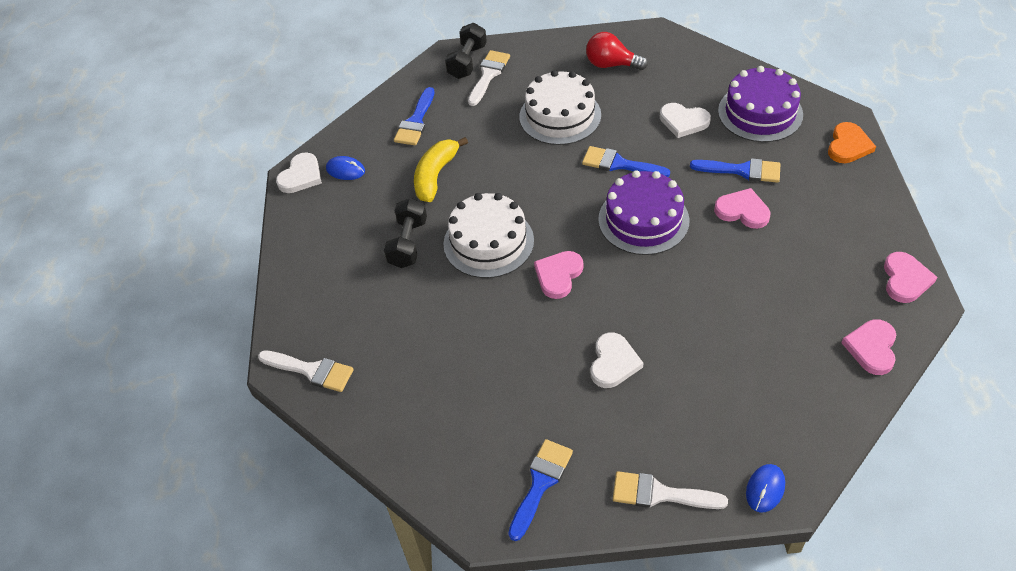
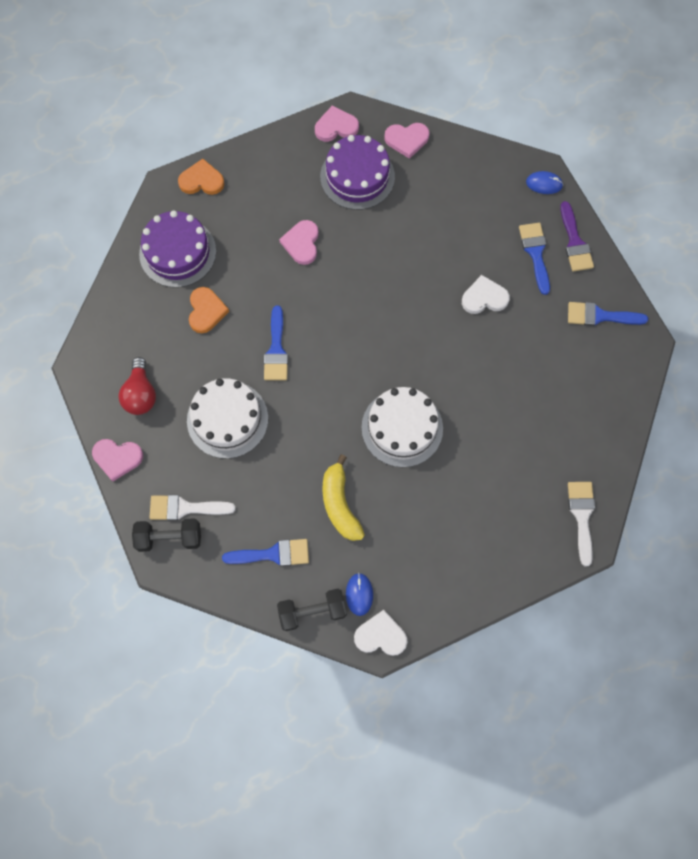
camera: 115 degrees left, 20 degrees up
black dumbbell [384,198,427,268] -> black dumbbell moved to [277,589,347,631]
yellow banana [414,137,468,202] -> yellow banana turned 75 degrees clockwise [322,454,365,541]
pink heart [534,251,583,299] -> pink heart moved to [92,439,143,481]
purple cake [598,170,689,255] -> purple cake moved to [320,135,395,210]
white brush [613,471,728,509] -> purple brush [560,201,594,272]
white heart [660,103,711,138] -> orange heart [189,287,229,333]
blue brush [690,158,780,183] -> blue brush moved to [519,223,550,295]

